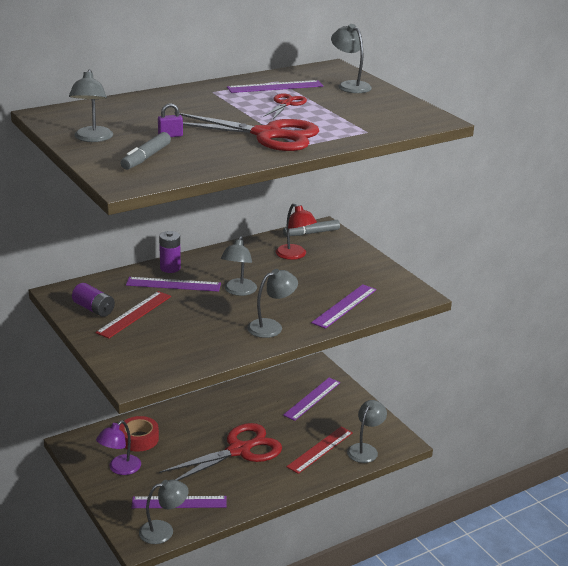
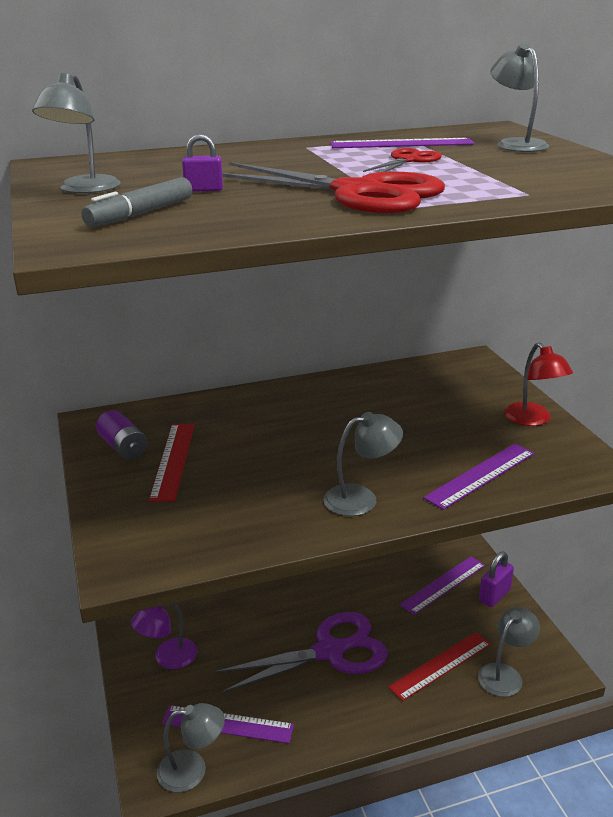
camera: 15 degrees right, 0 degrees up
red ruler [95,291,171,338] -> red ruler turned 45 degrees counterclockwise [149,424,195,502]
red tape [119,416,159,452] -> none
purple ruler [126,277,221,292] -> none
purple battery [159,231,181,273] -> none
red scissors [159,423,282,480] -> purple scissors [214,612,388,693]
grey lamp [221,236,257,296] -> none
red lamp [276,203,317,260] -> red lamp moved to [504,343,573,426]
grey marker [283,220,340,236] -> none
none -> purple padlock [479,552,514,607]

